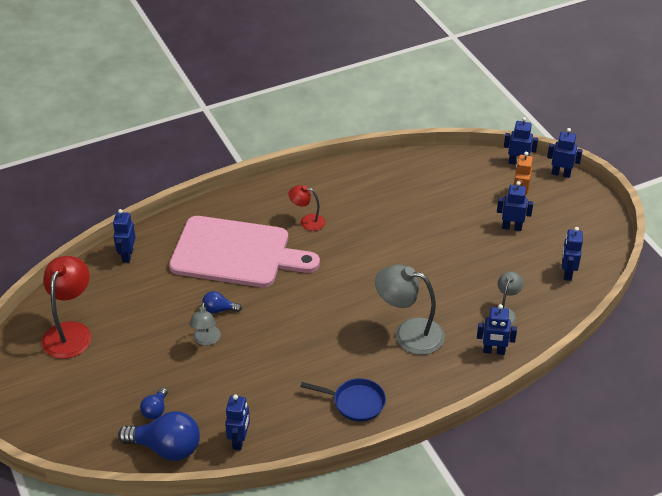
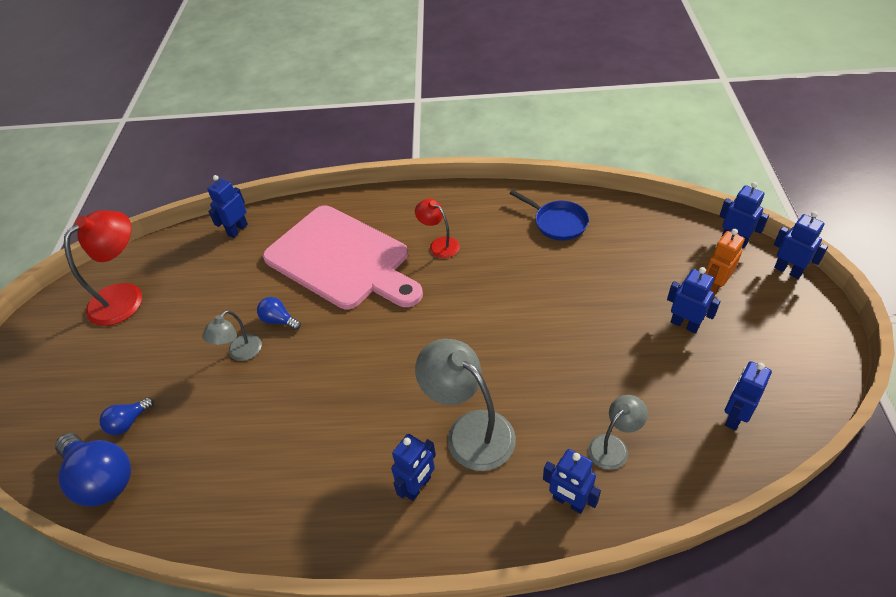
camera: 30 degrees right, 5 degrees up
blue robot [225,394,250,450] -> blue robot moved to [391,434,436,501]
blue pan [300,378,386,422] -> blue pan moved to [509,190,589,241]

